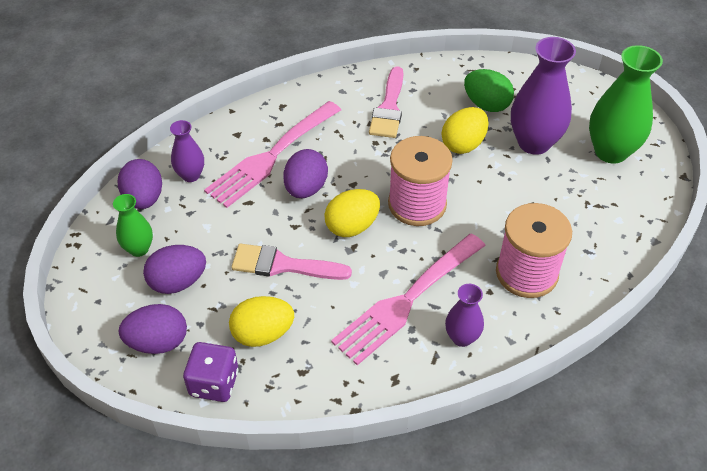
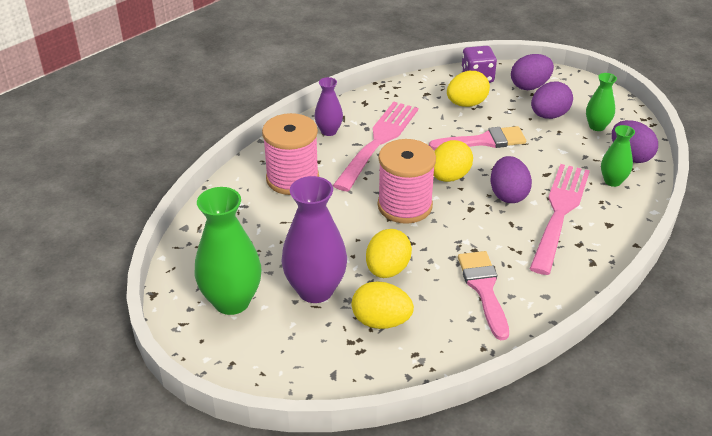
camera: 160 degrees right, 10 degrees down
purple vase [170,120,204,182] -> green vase [601,125,635,187]
green egg [464,69,514,112] -> yellow egg [352,281,414,329]

